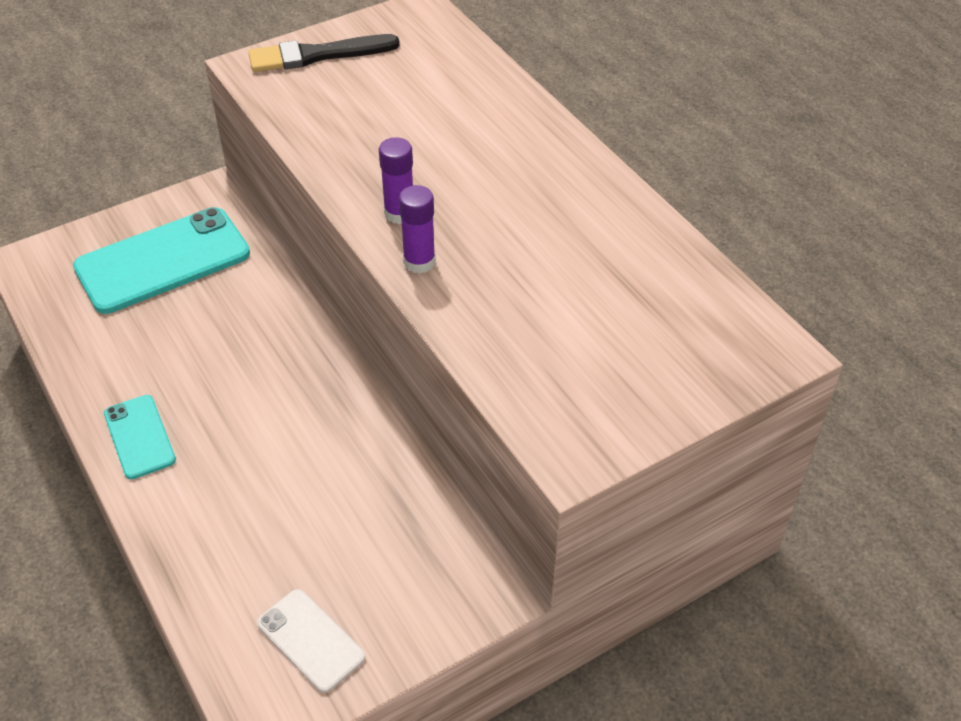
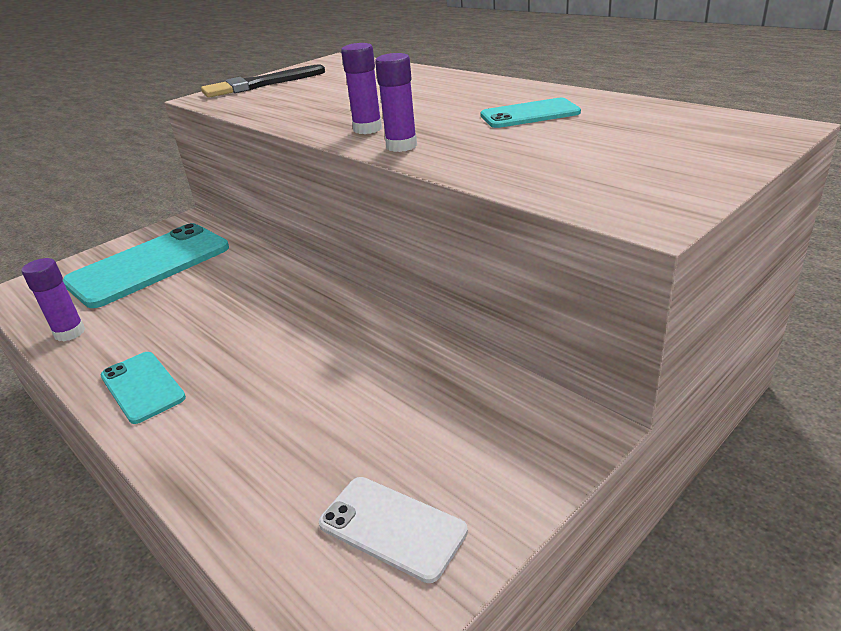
camera: 10 degrees left, 15 degrees down
none -> purple glue stick [22,258,85,342]
none -> turquoise phone [480,98,581,128]

